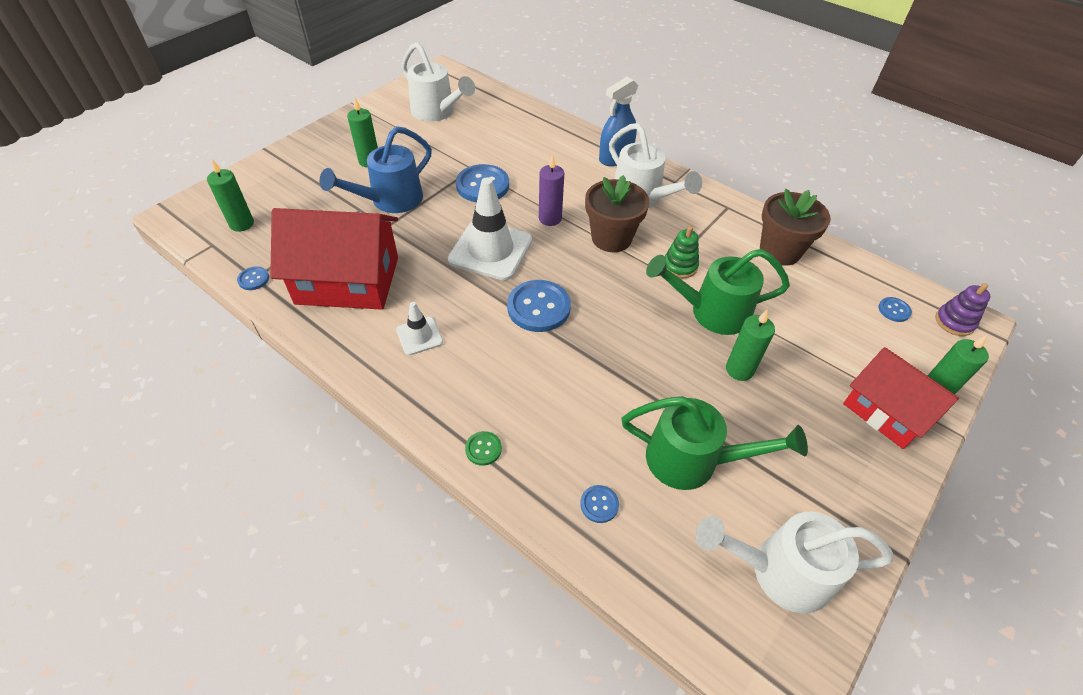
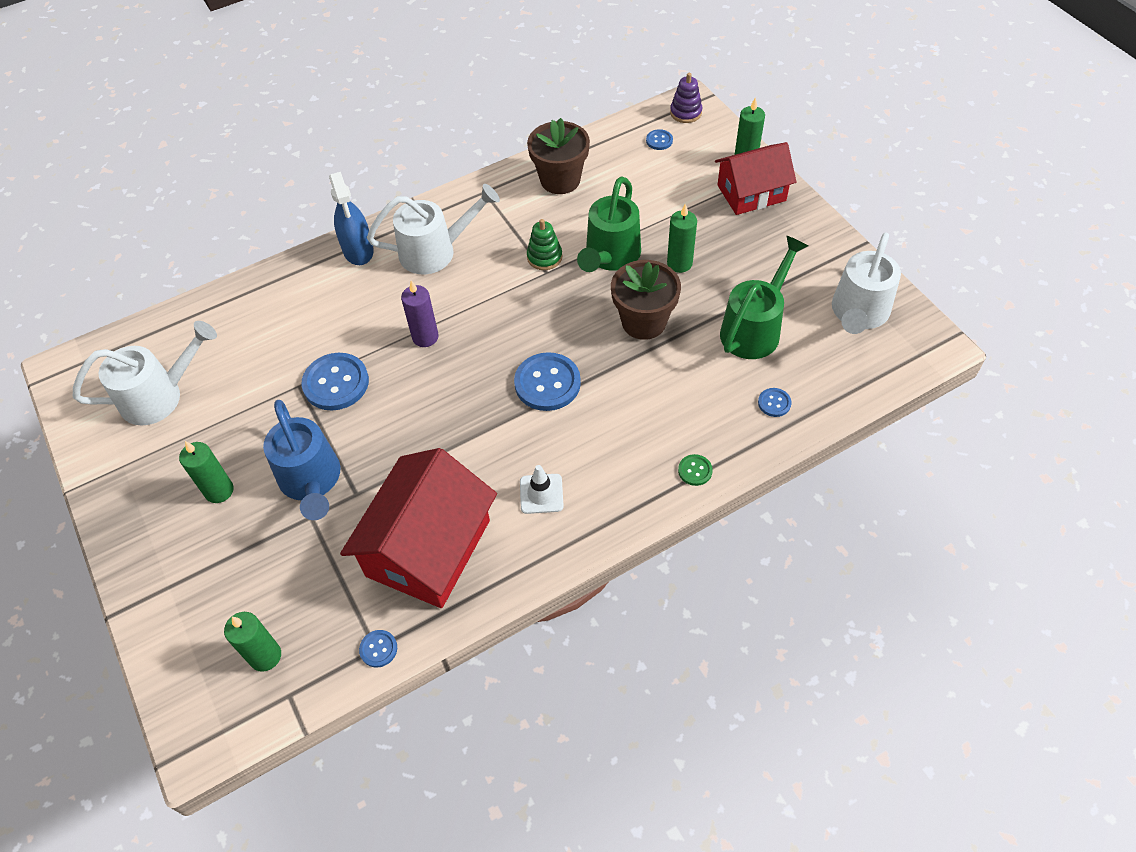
camera: 65 degrees left, 5 degrees up
white traffic cone [448,178,532,280] -> none
brown flower pot [585,175,649,252] -> brown flower pot moved to [611,260,681,340]

